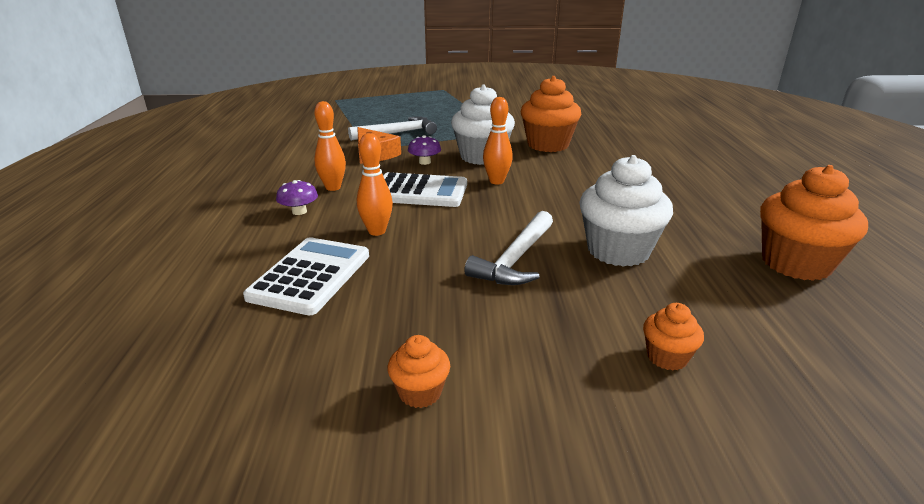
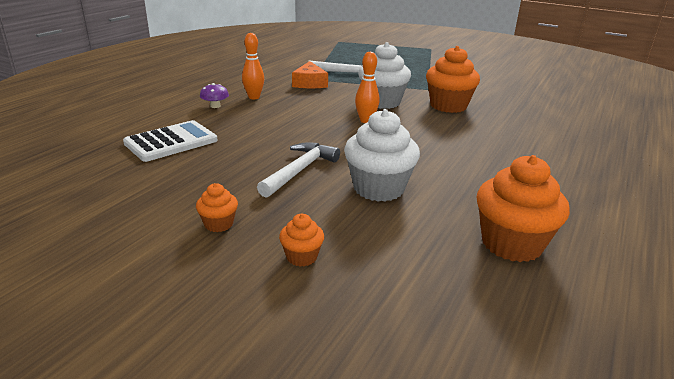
camera: 30 degrees right, 0 degrees up
orange bowling pin [357,133,393,236] -> none
white calculator [383,172,467,207] -> none
orange cupcake [388,335,450,408] -> orange cupcake moved to [196,183,238,232]
purple mushroom [408,135,441,165] -> none
white hammer [464,211,553,285] -> white hammer turned 150 degrees clockwise [257,142,340,198]

